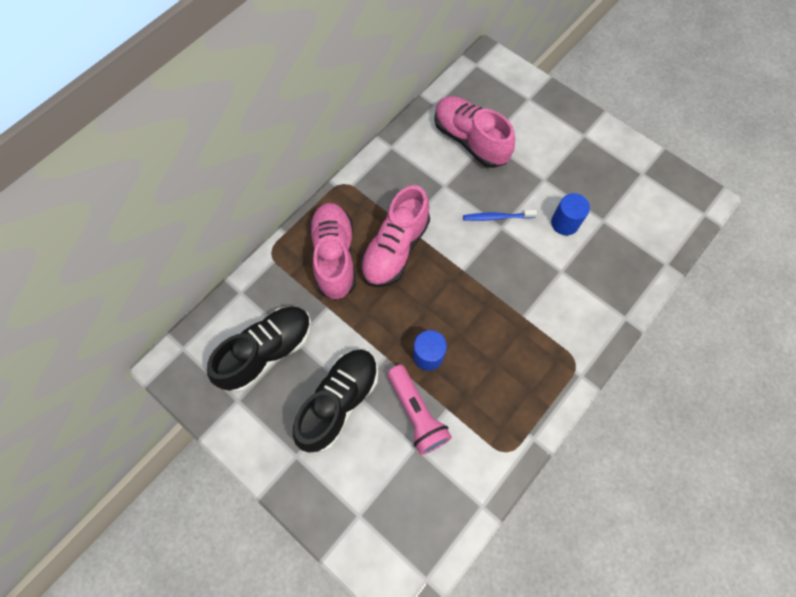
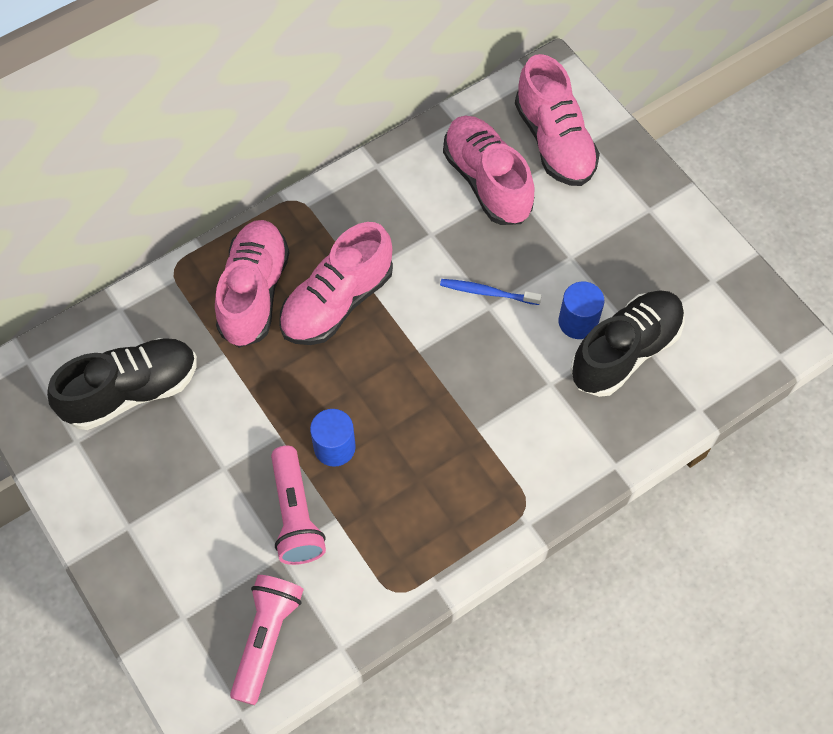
camera: 15 degrees right, 5 degrees down
black shoe [293,349,379,452] -> black shoe moved to [570,290,685,397]
none -> pink flashlight [230,575,304,705]
none -> pink shoe [515,54,600,186]

